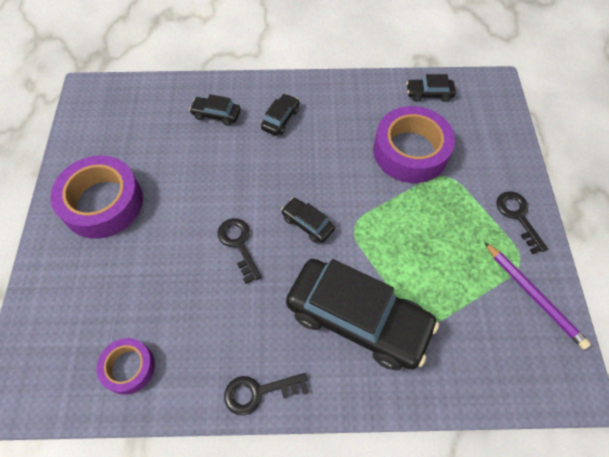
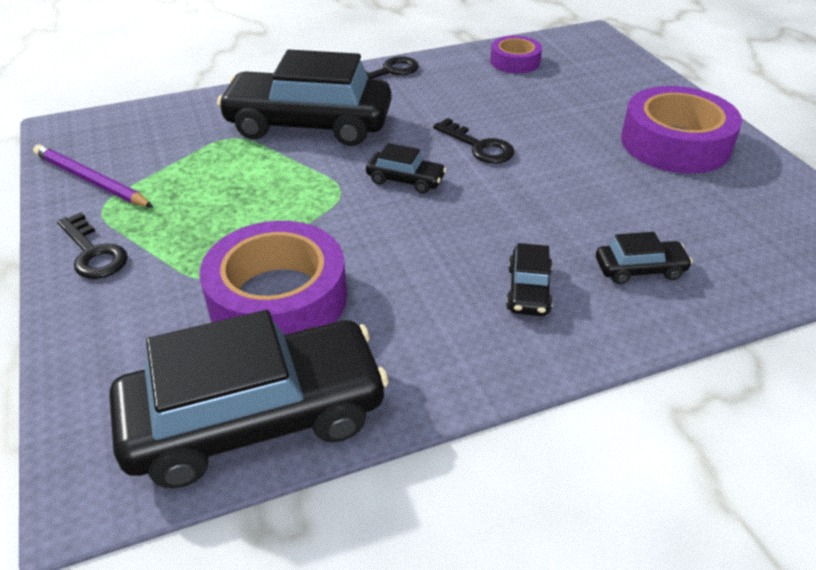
camera: 160 degrees right, 20 degrees down
black car [407,74,456,102] -> black car [110,310,389,488], size x2.34

